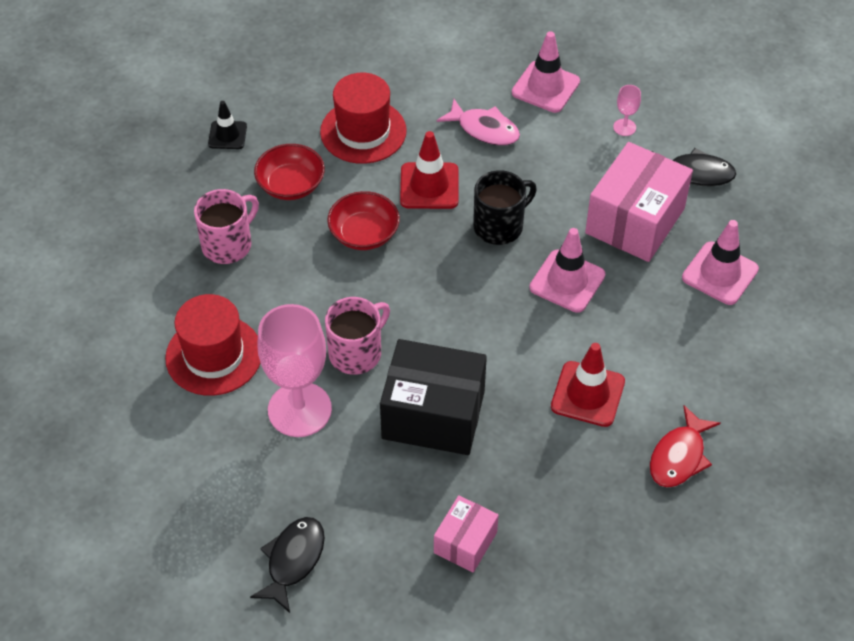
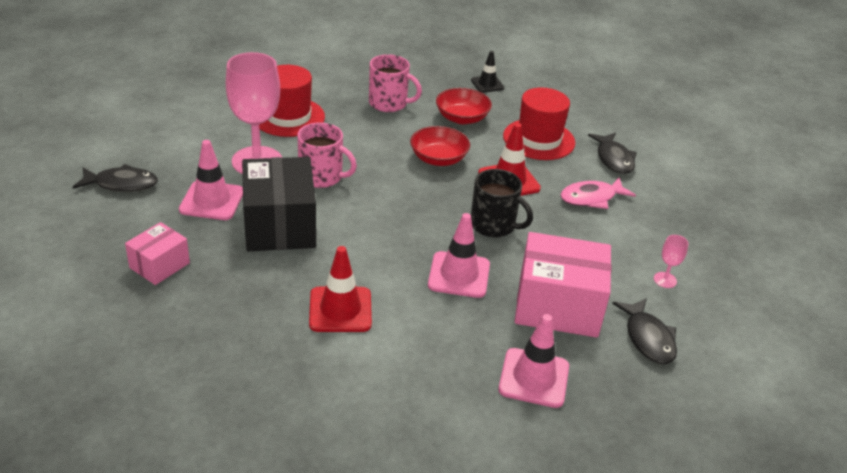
camera: 65 degrees right, 15 degrees down
pink box [434,495,499,572] -> pink box turned 60 degrees counterclockwise [125,222,190,285]
pink fish [436,99,520,146] -> pink fish turned 60 degrees clockwise [560,178,636,209]
pink traffic cone [512,31,580,113] -> pink traffic cone moved to [179,140,243,220]
red fish [650,405,721,488] -> none
none -> black fish [588,133,637,174]

